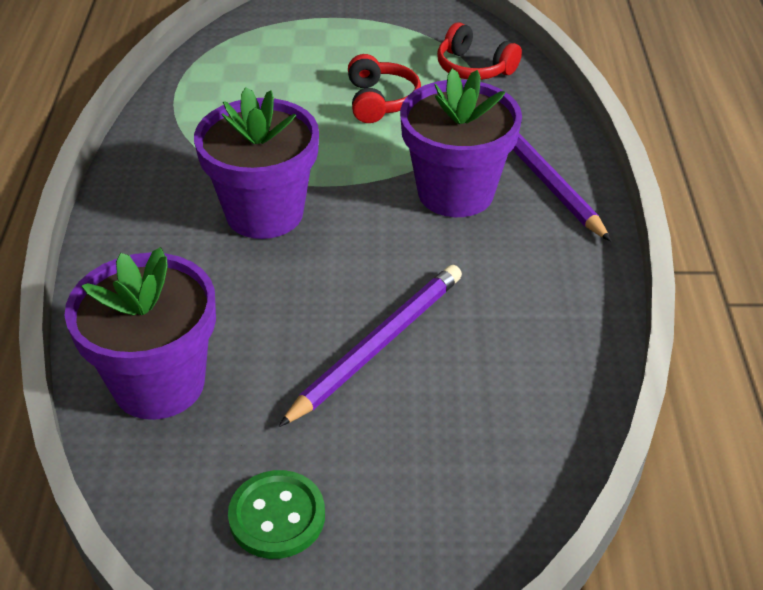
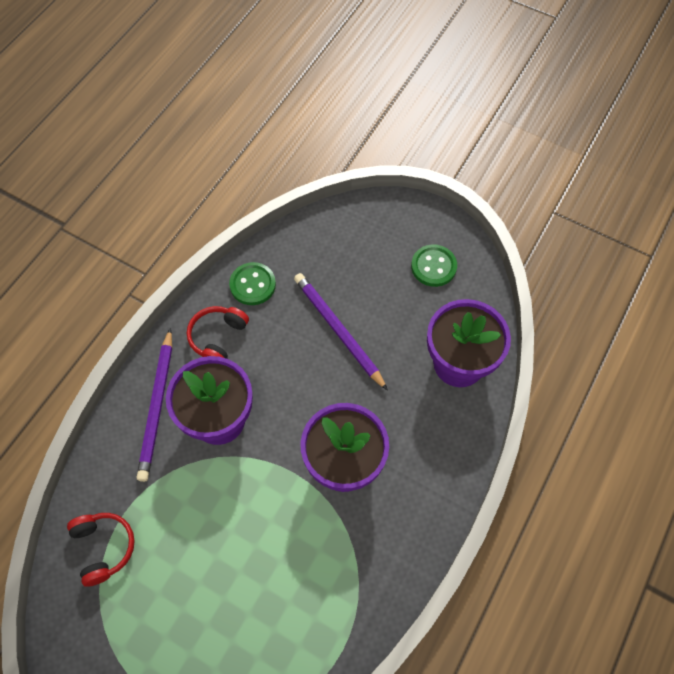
camera: 150 degrees left, 20 degrees up
purple pencil [278,265,462,427] -> purple pencil turned 75 degrees clockwise [294,273,388,391]
red headphones [348,54,421,123] -> red headphones moved to [187,306,249,359]
none -> green button [229,262,276,305]

